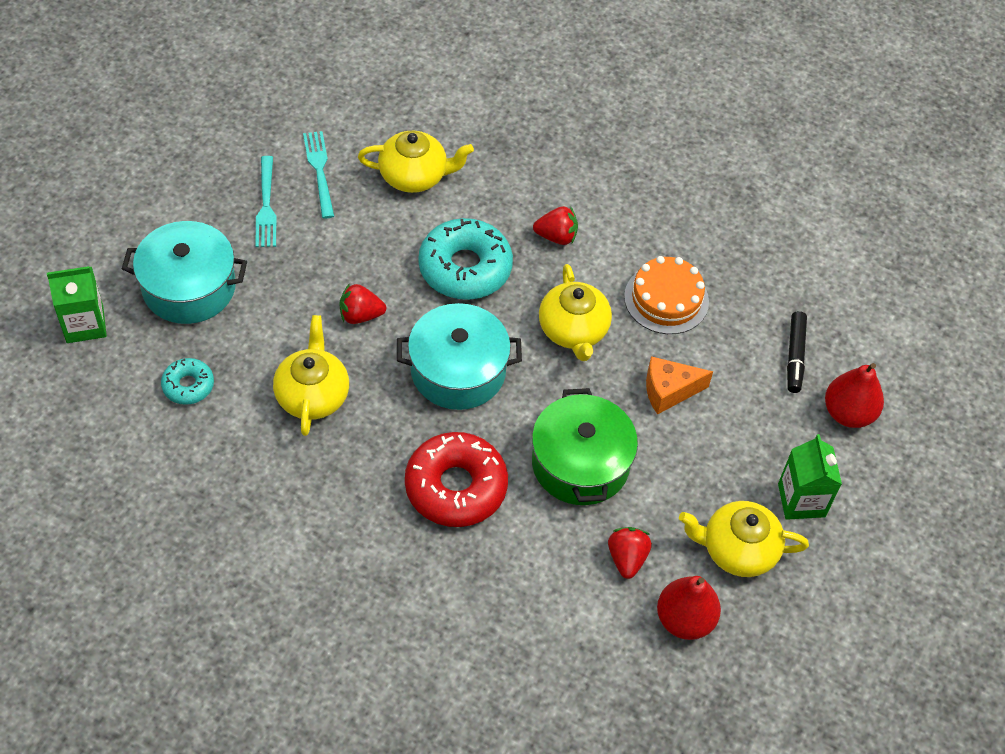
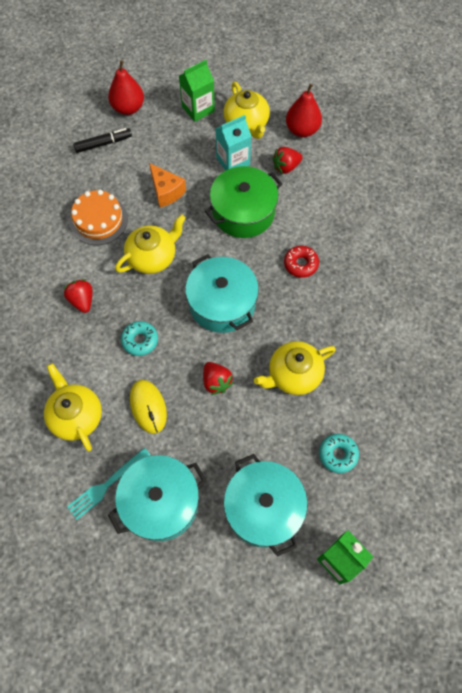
camera: 115 degrees left, 10 degrees up
turquoise fork [255,156,277,247] -> turquoise pot [108,455,206,541]
red donut [405,432,508,527] -> red donut [284,246,319,278], size x0.52
turquoise donut [418,218,513,300] -> turquoise donut [121,321,158,356], size x0.52
none -> yellow mouse [130,380,167,434]
none -> turquoise carton [215,115,252,171]

